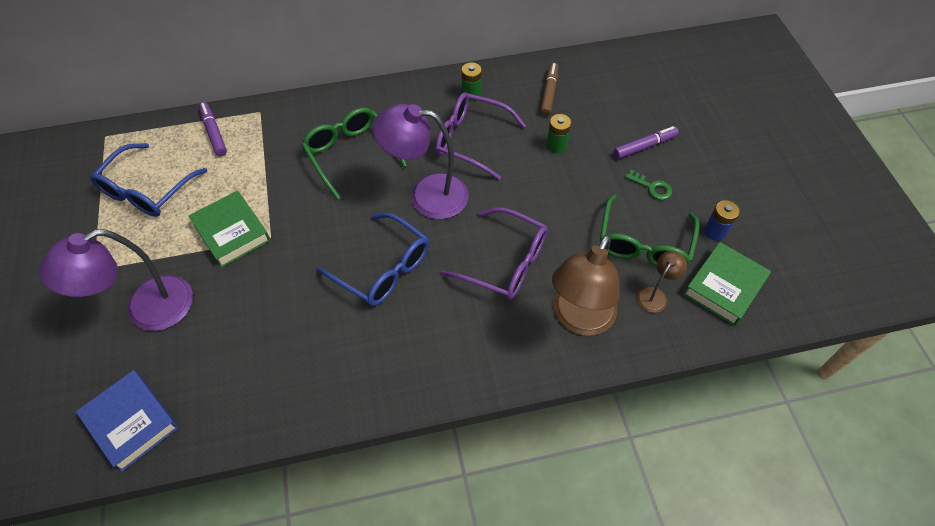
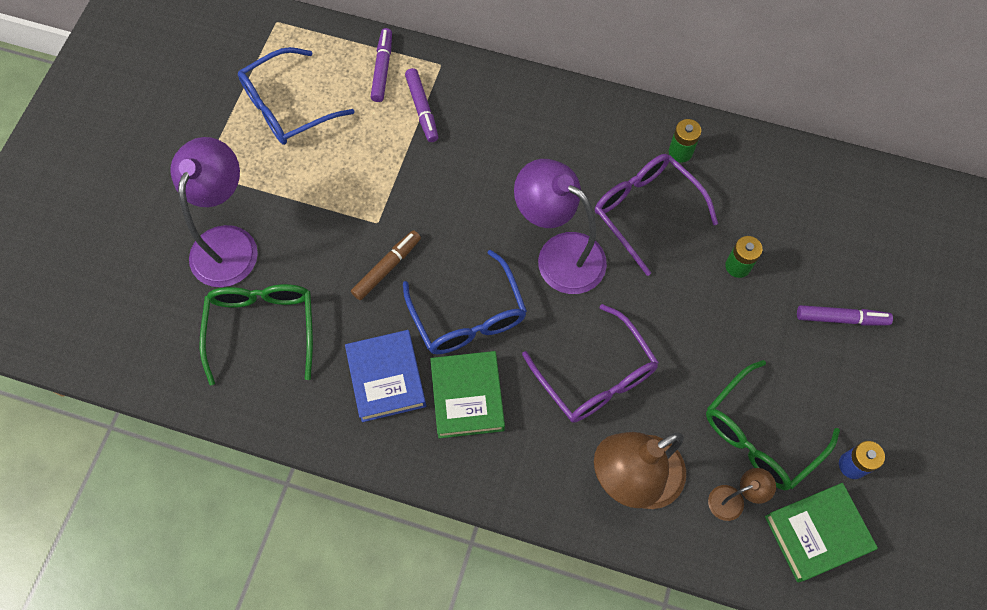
camera: 30 degrees right, 10 degrees up
purple lamp [39,229,193,331] -> purple lamp turned 105 degrees clockwise [170,137,258,287]
blue book [76,370,179,472] -> blue book moved to [345,330,426,422]
green book [189,191,270,268] -> green book moved to [430,351,505,438]
green glasses [301,107,407,200] -> green glasses moved to [199,284,313,386]
brown marker [540,63,558,116] -> brown marker moved to [351,230,421,300]
green key [625,169,672,200] -> none
none -> purple marker [405,68,438,142]

